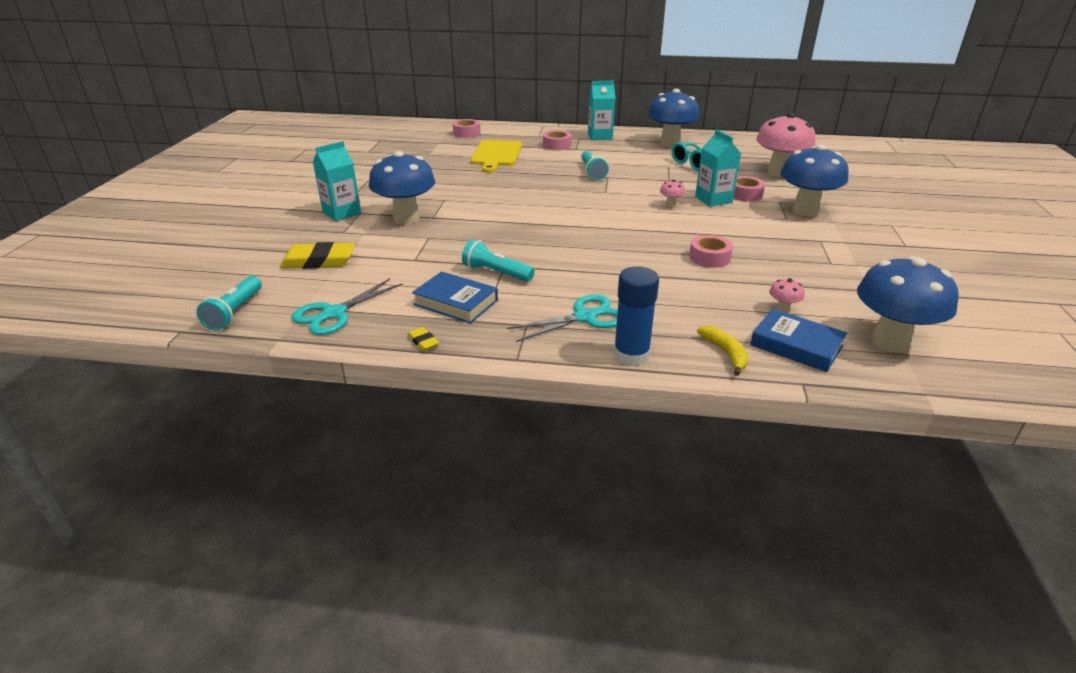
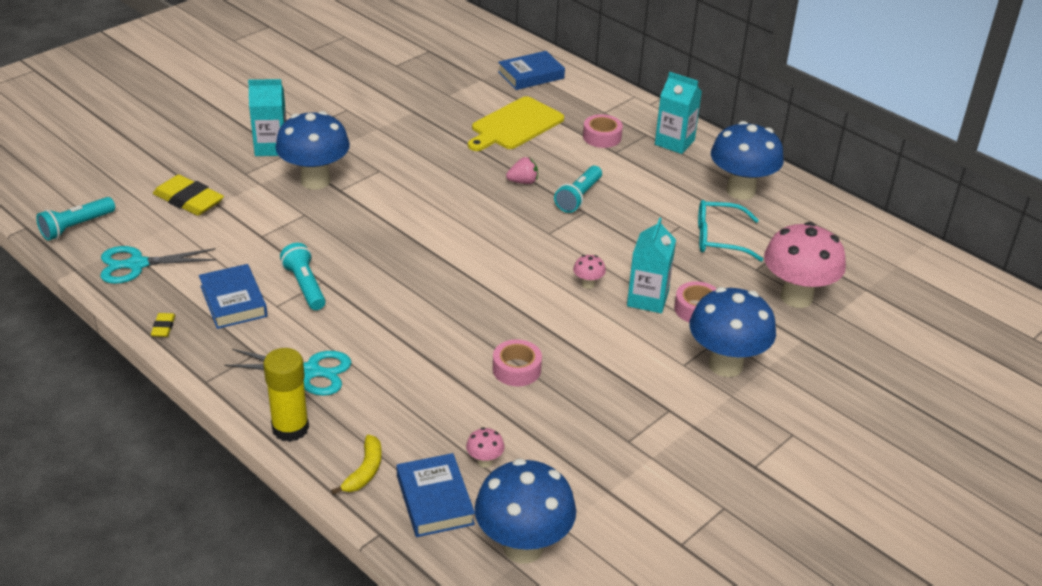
camera: 35 degrees right, 5 degrees up
pink tape [453,119,480,138] -> blue book [498,51,565,90]
blue glue stick [613,266,659,366] -> yellow glue stick [263,348,309,442]
none -> pink strawberry [506,157,538,184]

